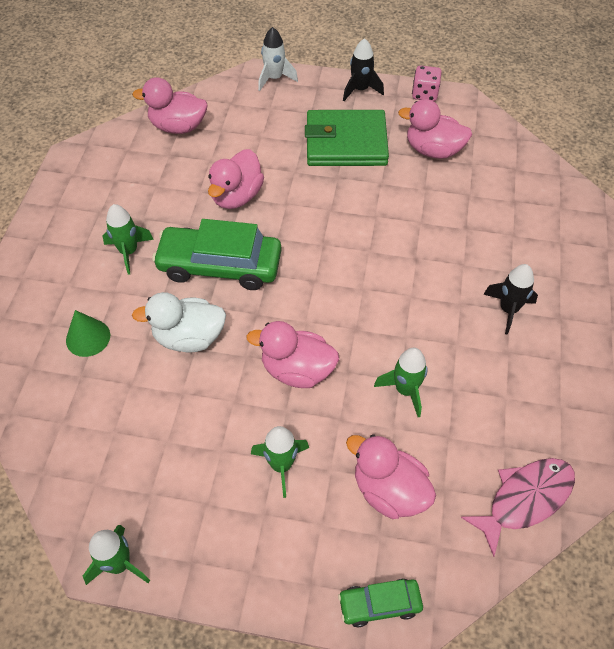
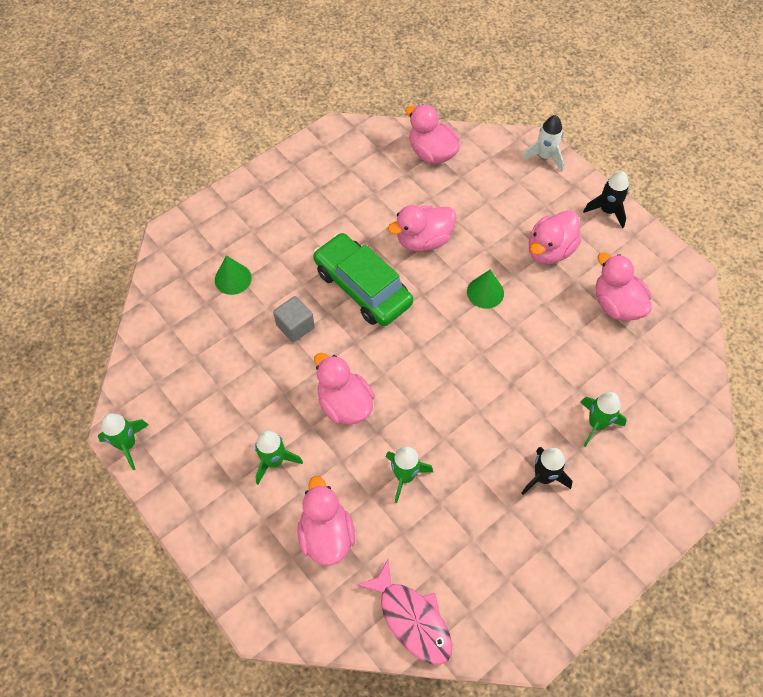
camera: 40 degrees right, 5 degrees up
green rocket [103,204,154,275] -> green rocket moved to [580,392,627,447]
white duck [132,292,226,352] -> grey cube [273,296,315,343]
green wallet [305,110,389,166] -> pink duck [529,210,581,264]
green car [338,579,423,627] -> none
pink dice [412,66,442,101] -> none
pink fish [461,458,575,557] -> pink fish turned 45 degrees clockwise [357,559,452,665]
none -> green cone [467,270,504,309]

